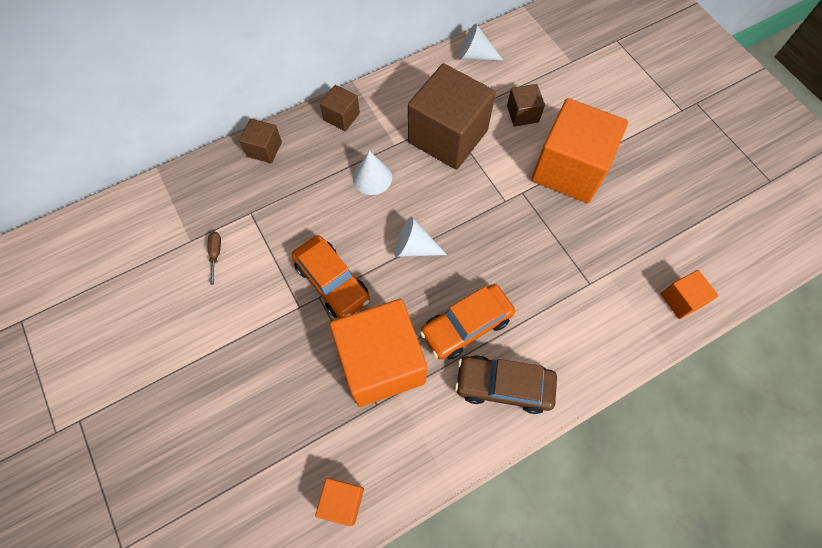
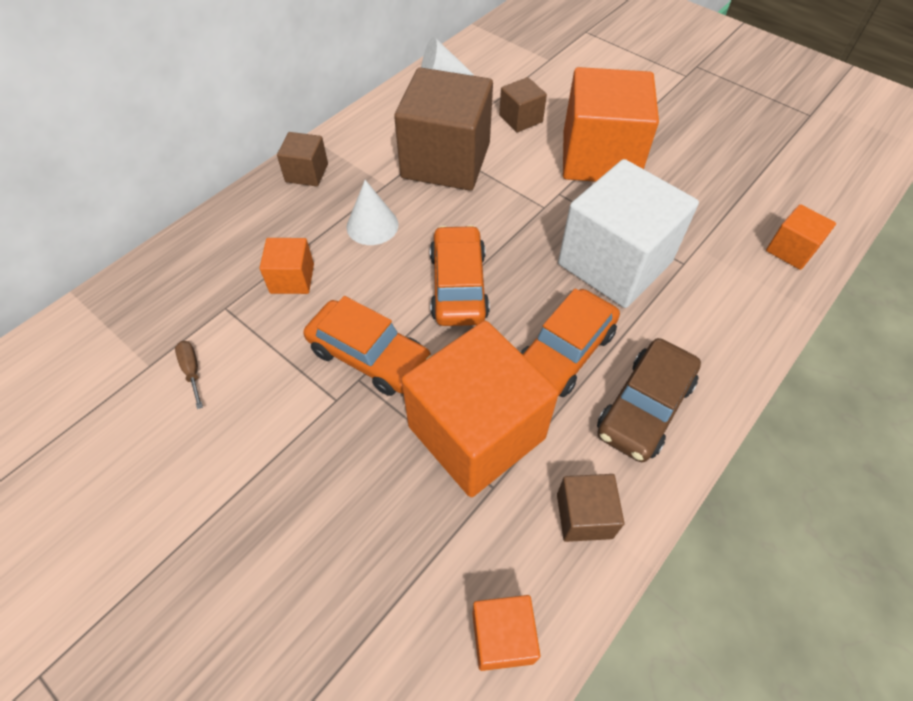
camera: 20 degrees left, 10 degrees down
brown cube [239,119,282,163] -> brown cube moved to [557,474,624,542]
white cone [394,217,447,257] -> orange car [430,225,490,326]
brown car [455,355,557,414] -> brown car turned 45 degrees counterclockwise [597,338,701,462]
none -> orange cube [260,238,314,294]
none -> white cube [558,159,699,308]

